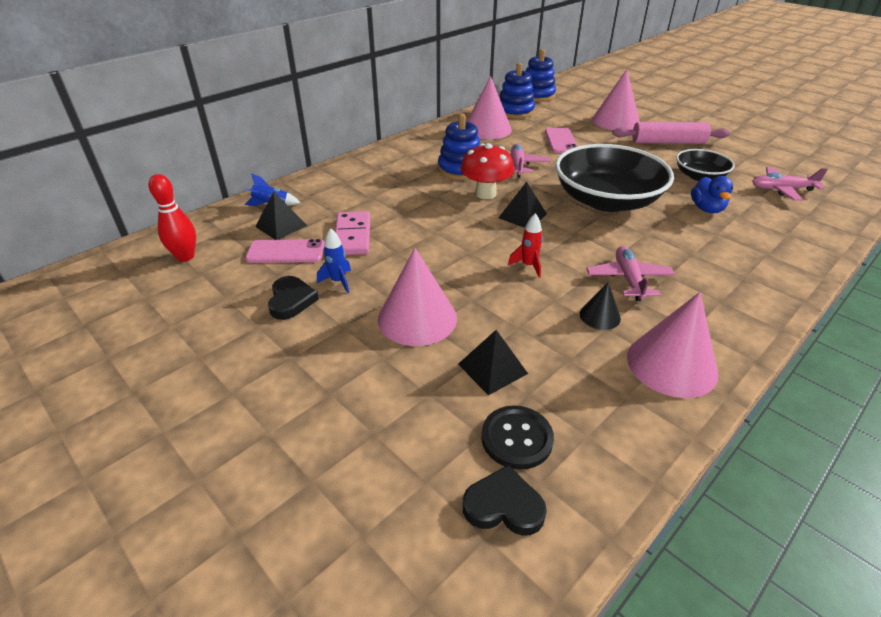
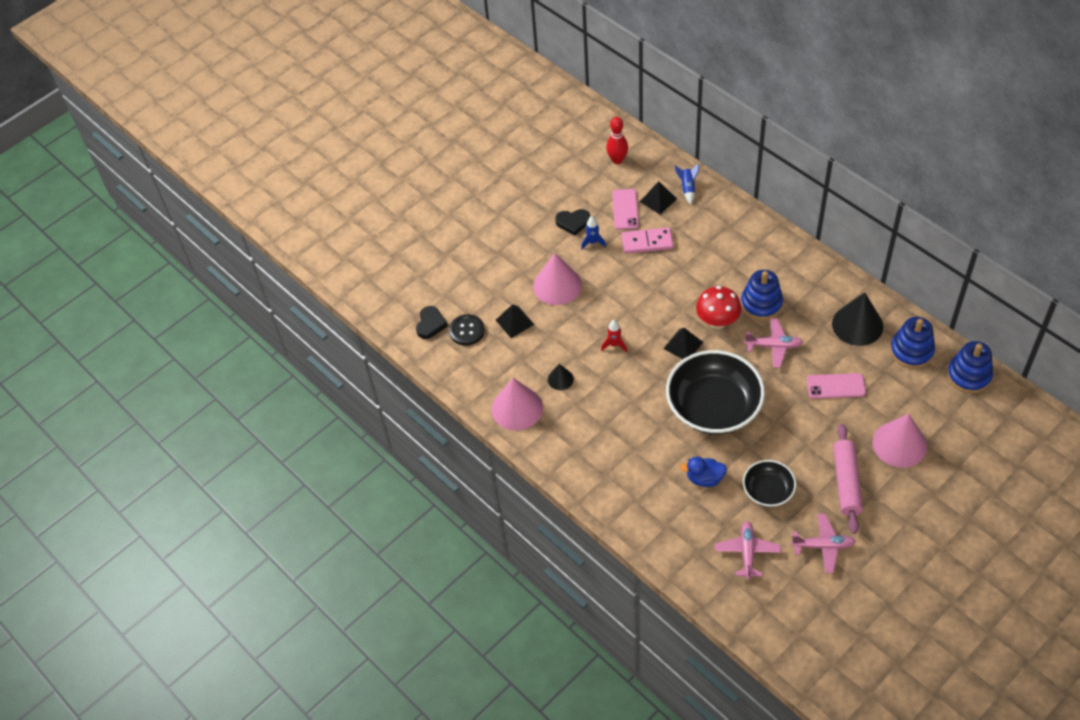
camera: 95 degrees right, 15 degrees up
pink cone [467,76,512,139] -> black cone [832,292,883,346]
pink plane [586,246,675,301] -> pink plane moved to [791,514,856,573]

